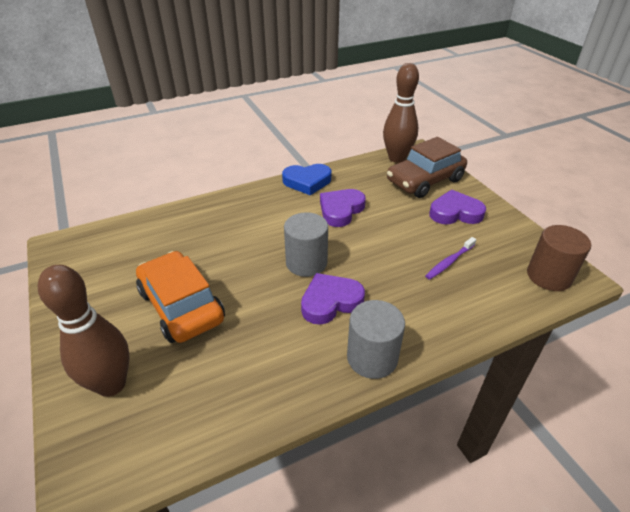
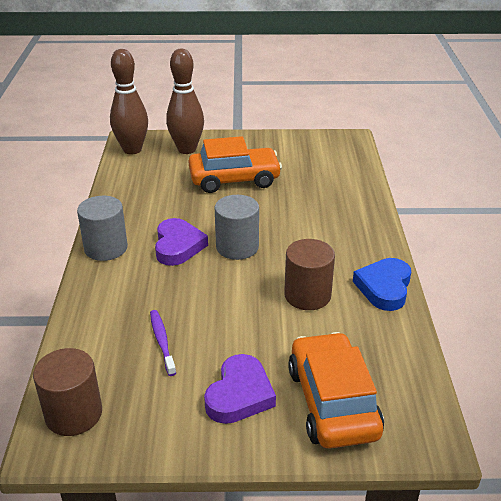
camera: 115 degrees right, 5 degrees down
purple heart [320,189,366,227] -> brown cylinder [284,239,335,310]
brown bowling pin [383,63,419,163] -> brown bowling pin moved to [110,49,148,154]
brown car [387,137,467,198] -> orange car [288,332,384,448]

